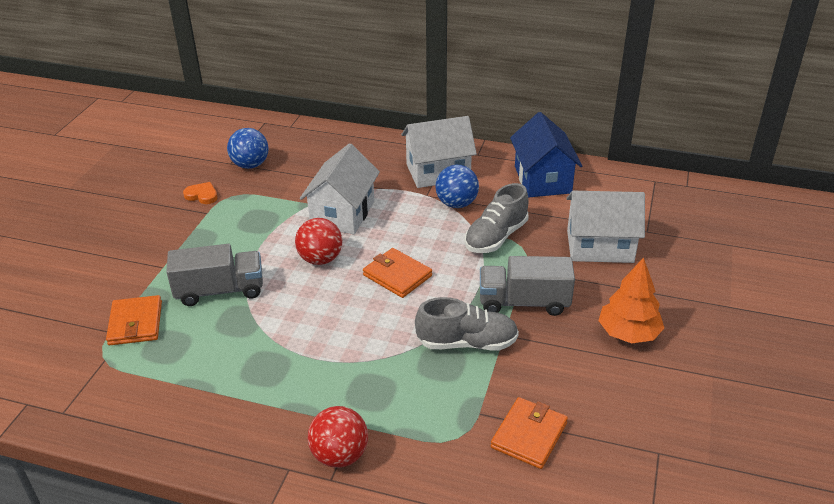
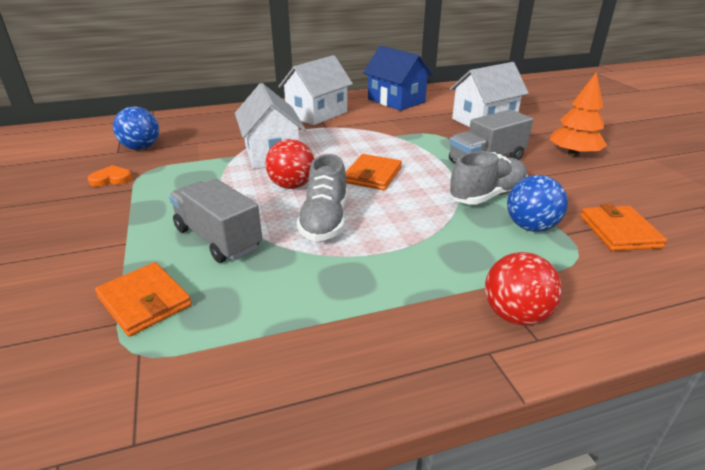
camera: 35 degrees left, 5 degrees down
grey truck [166,244,263,306] -> grey truck turned 90 degrees counterclockwise [169,179,262,263]
orange wallet [363,248,432,298] -> orange wallet turned 75 degrees counterclockwise [346,154,402,190]
blue ball [435,165,479,208] -> blue ball moved to [507,175,568,232]
grey shoe [465,183,529,253] -> grey shoe moved to [297,154,347,242]

